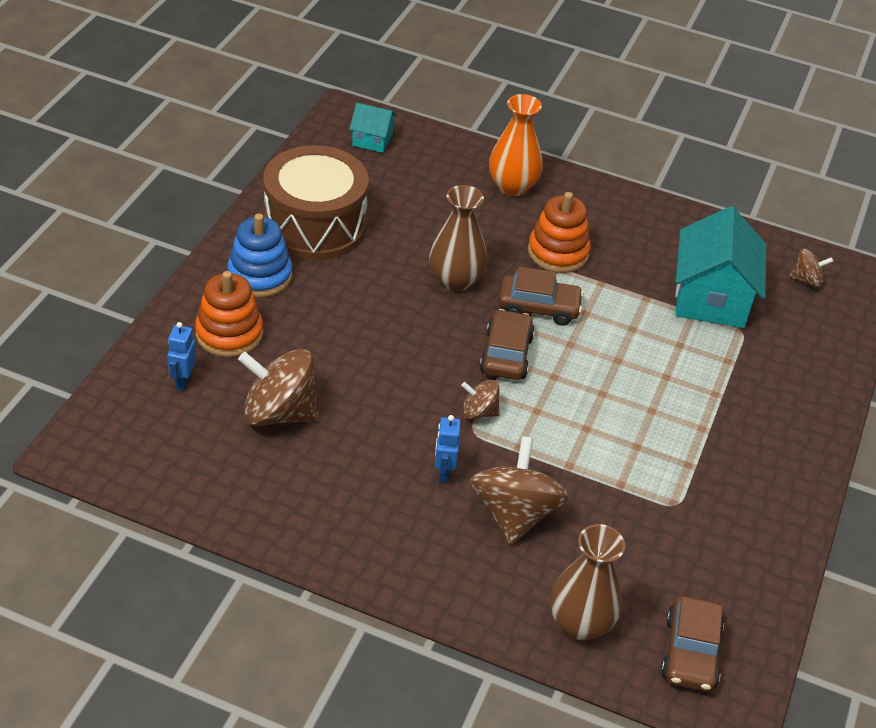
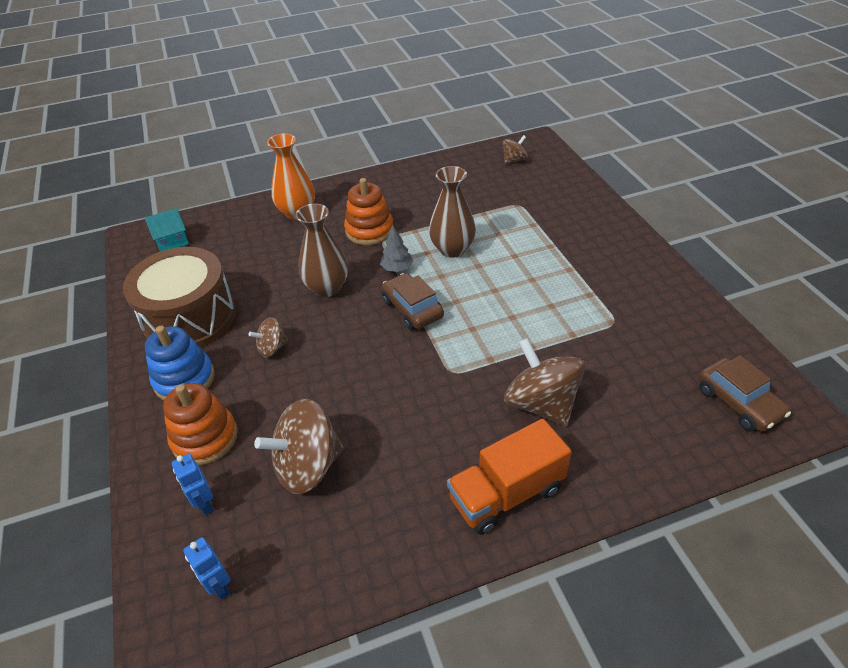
camera: 35 degrees left, 0 degrees up
blue robot [435,415,460,483] -> blue robot moved to [183,537,231,600]
brown spinning top [461,380,500,419] -> brown spinning top moved to [248,317,288,357]
brown car [498,266,584,326] -> grey tree [380,226,413,272]
brown vase [550,524,625,640] -> brown vase moved to [429,166,476,258]
turquoise house [675,206,766,328] -> none
none -> orange truck [447,419,572,535]

